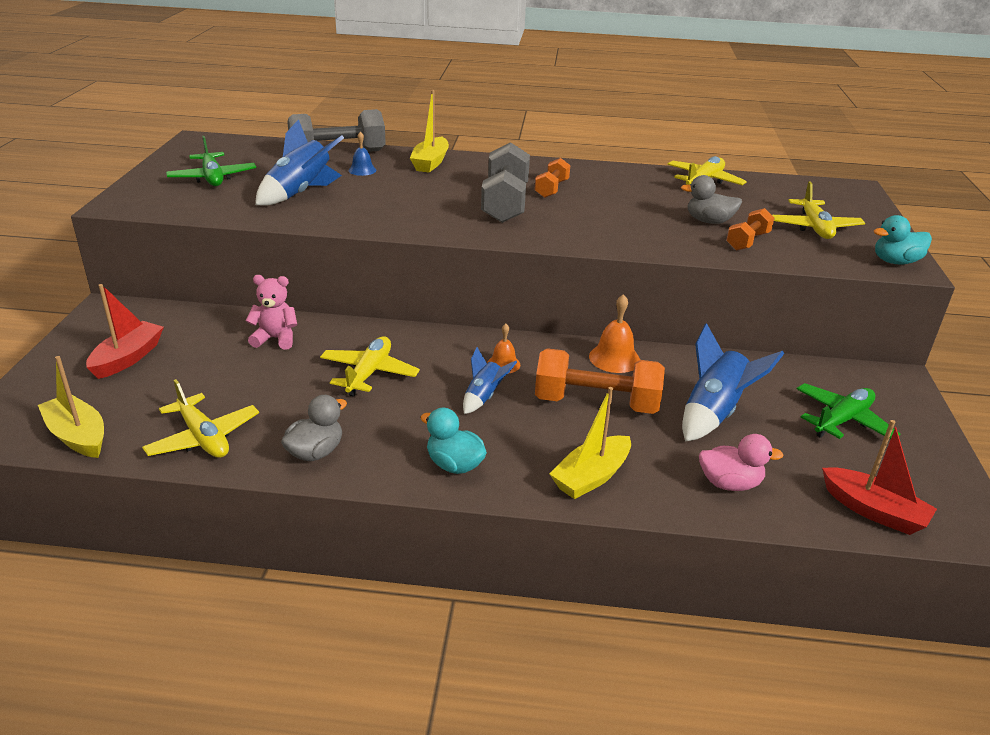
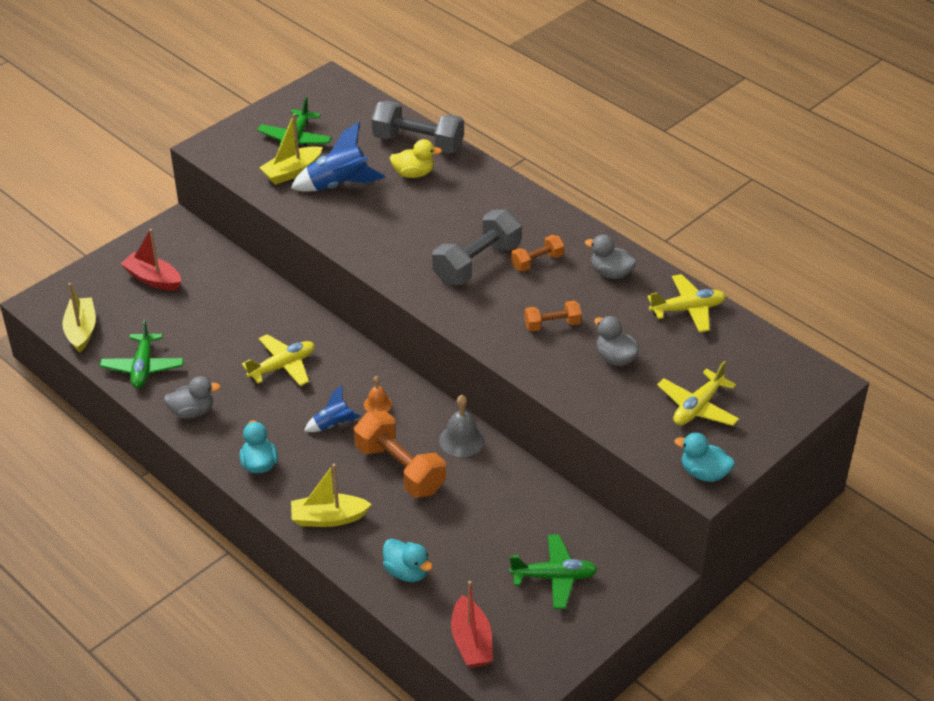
camera: 40 degrees right, 10 degrees up
red boat [86,284,164,379] -> red boat turned 120 degrees counterclockwise [120,229,181,291]
yellow plane [142,379,259,458] -> green plane [100,319,184,388]
pink teddy bear [245,275,297,350] -> none
blue bell [348,132,376,176] -> yellow duck [390,139,442,178]
yellow boat [410,90,449,173] -> yellow boat moved to [259,113,323,185]
orange bell [589,294,640,373] -> grey bell [439,395,485,457]
blue rocket [682,323,784,442] -> none
pink duck [699,434,784,491] -> turquoise duck [383,539,432,582]
orange dumbbell [726,208,774,251] -> orange dumbbell moved to [524,301,582,332]
none -> grey duck [585,234,637,279]

